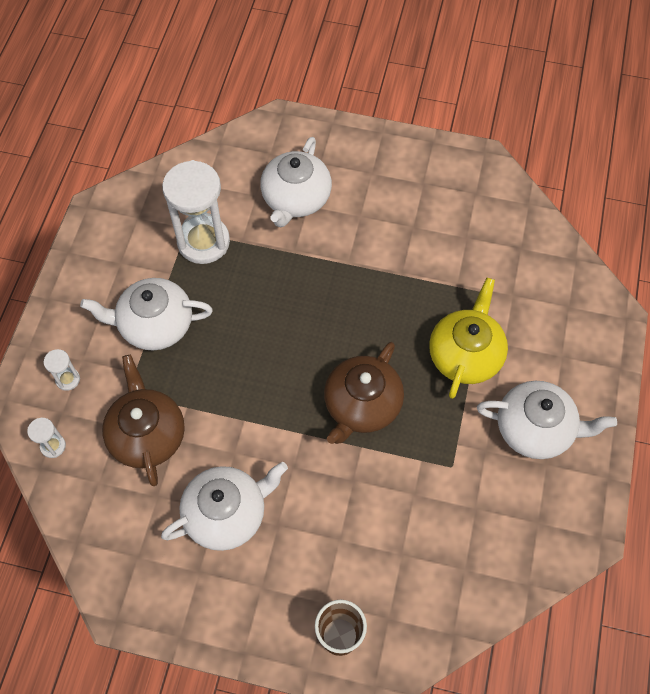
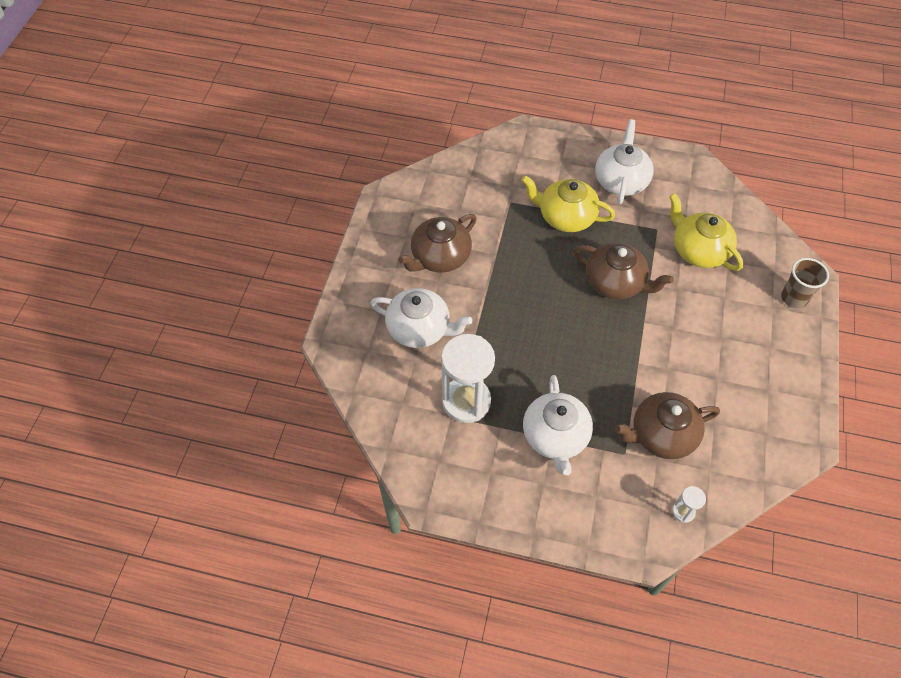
camera: 90 degrees left, 5 degrees down
white hourglass [44,349,80,391] -> none
white teapot [161,462,288,551] -> none
none -> brown teapot [398,214,477,273]
none -> yellow teapot [669,193,744,271]

